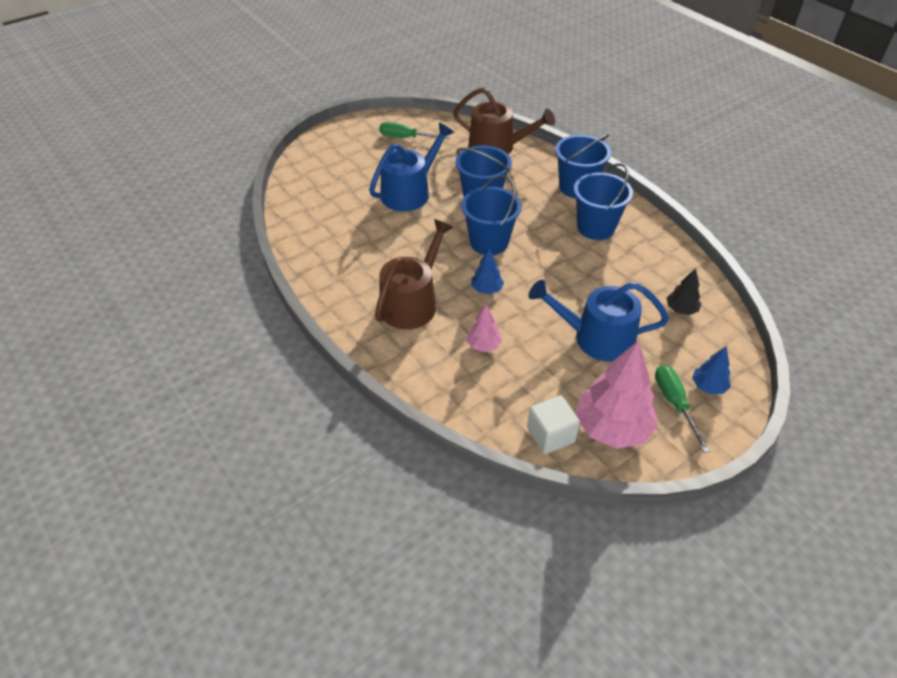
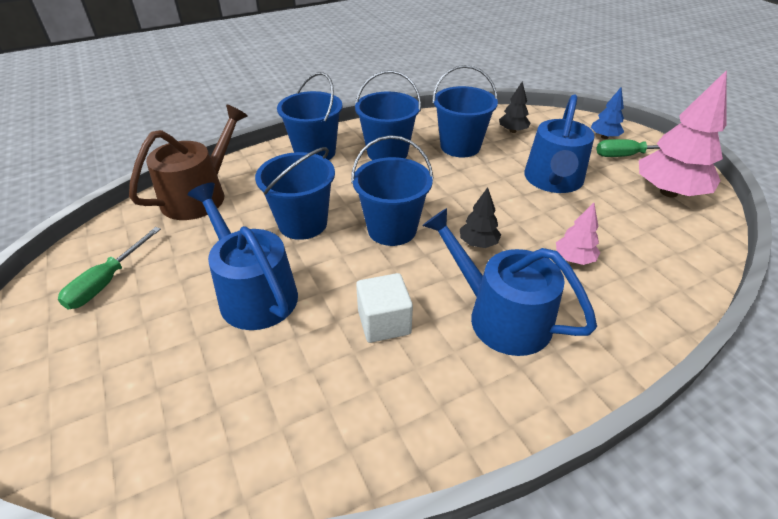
camera: 80 degrees left, 5 degrees down
brown watering can [375,219,453,329] -> blue watering can [422,208,597,356]
blue tree [471,248,504,294] -> black tree [460,187,501,248]
white cube [527,395,580,454] -> white cube moved to [356,273,413,343]
none -> blue bucket [432,65,498,157]

